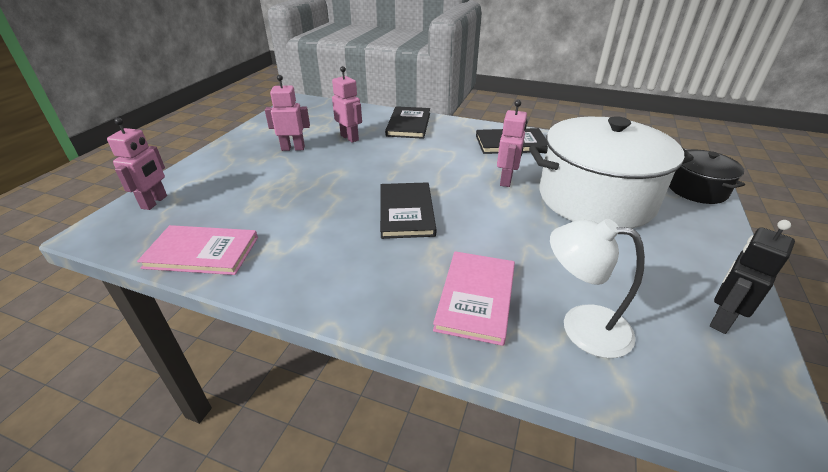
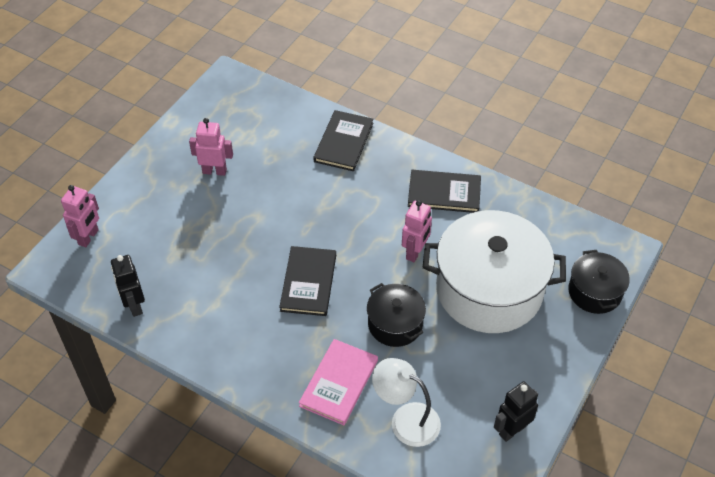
camera: 10 degrees right, 15 degrees up
pink book [137,225,258,275] -> black robot [111,255,145,317]
pink robot [332,66,362,143] -> none
none -> black pot [367,283,426,347]

